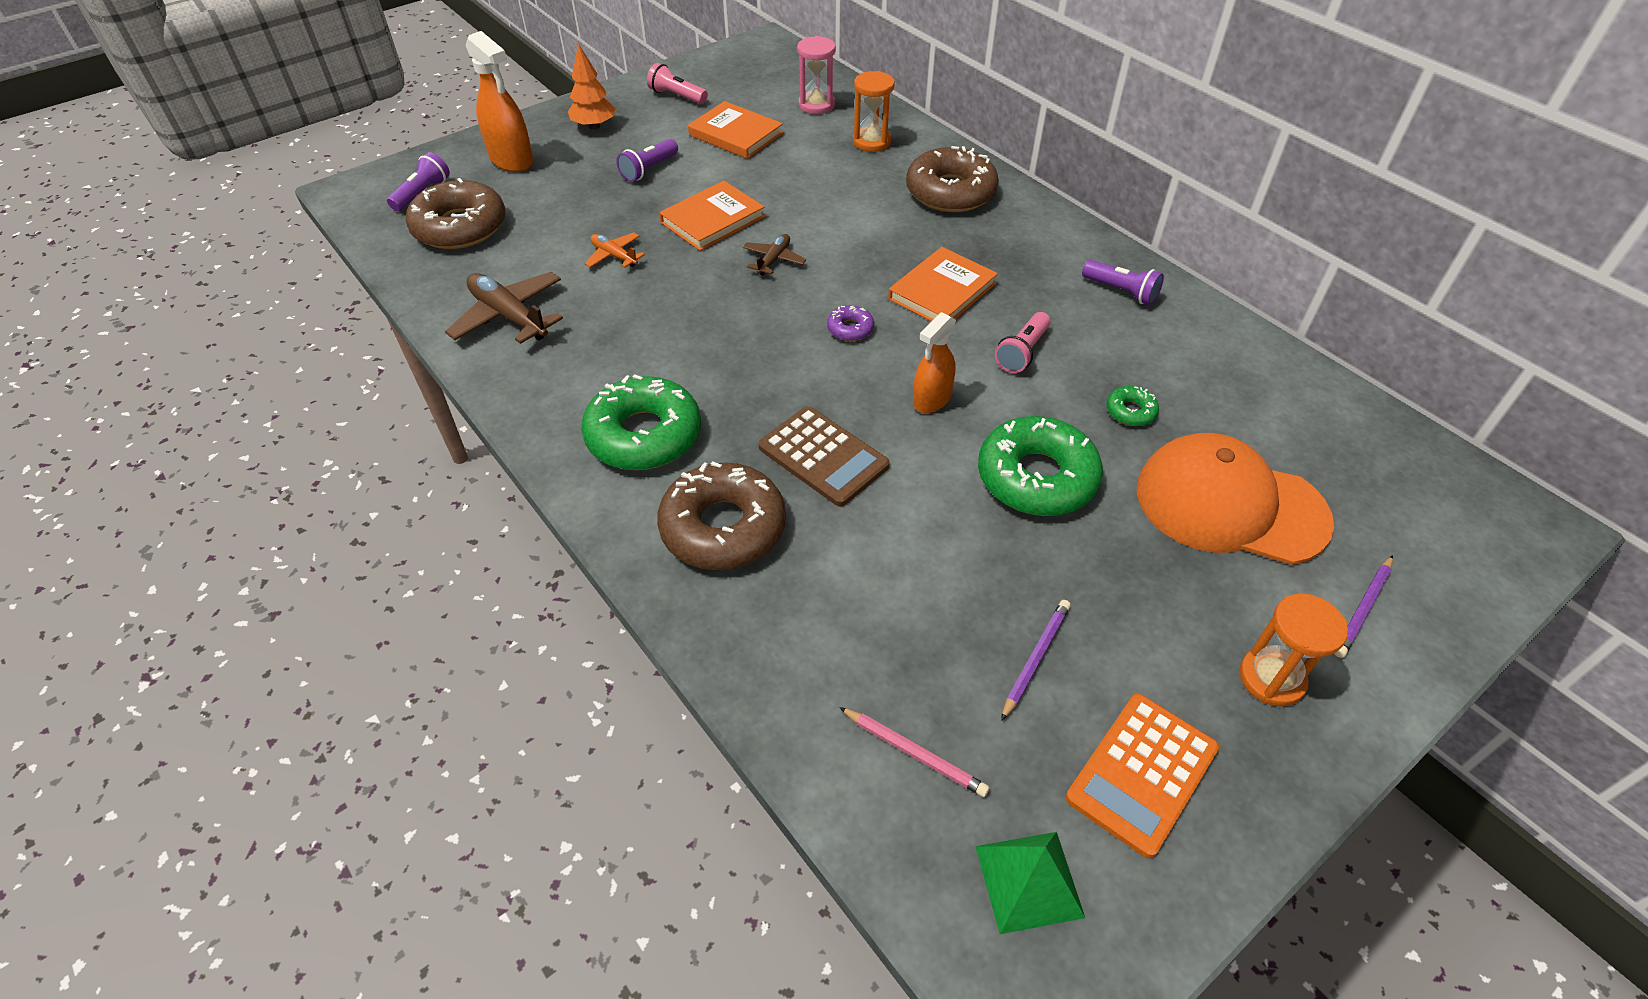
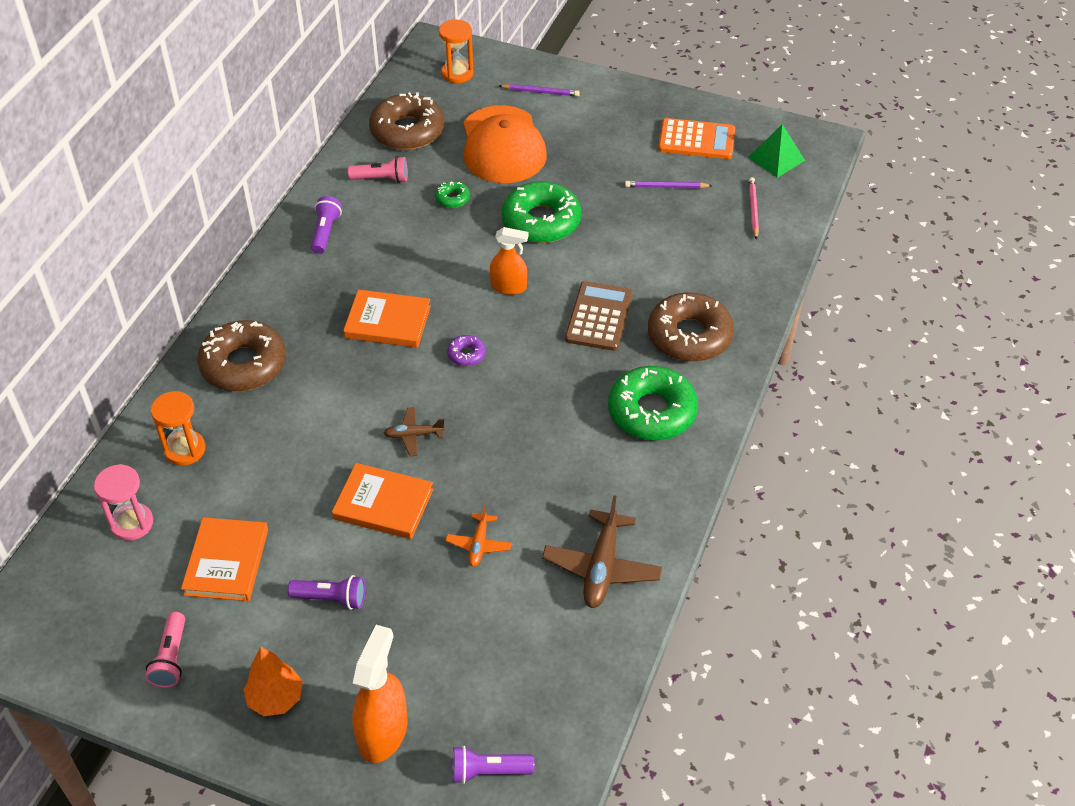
camera: 120 degrees left, 0 degrees up
brown donut [406,178,505,249] -> brown donut moved to [369,92,444,150]
pink flashlight [995,312,1051,373] -> pink flashlight moved to [348,156,408,183]
orange hourglass [1239,594,1348,707] -> orange hourglass moved to [439,20,474,83]

